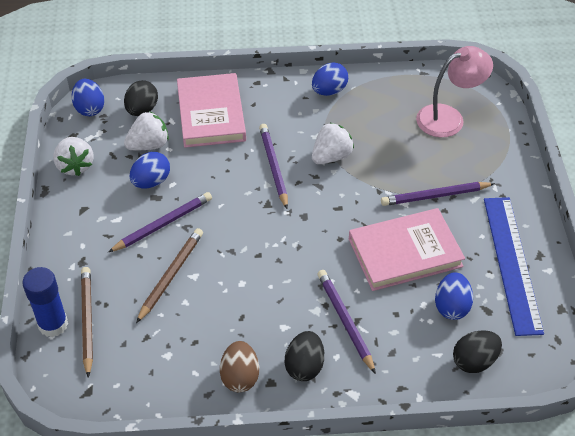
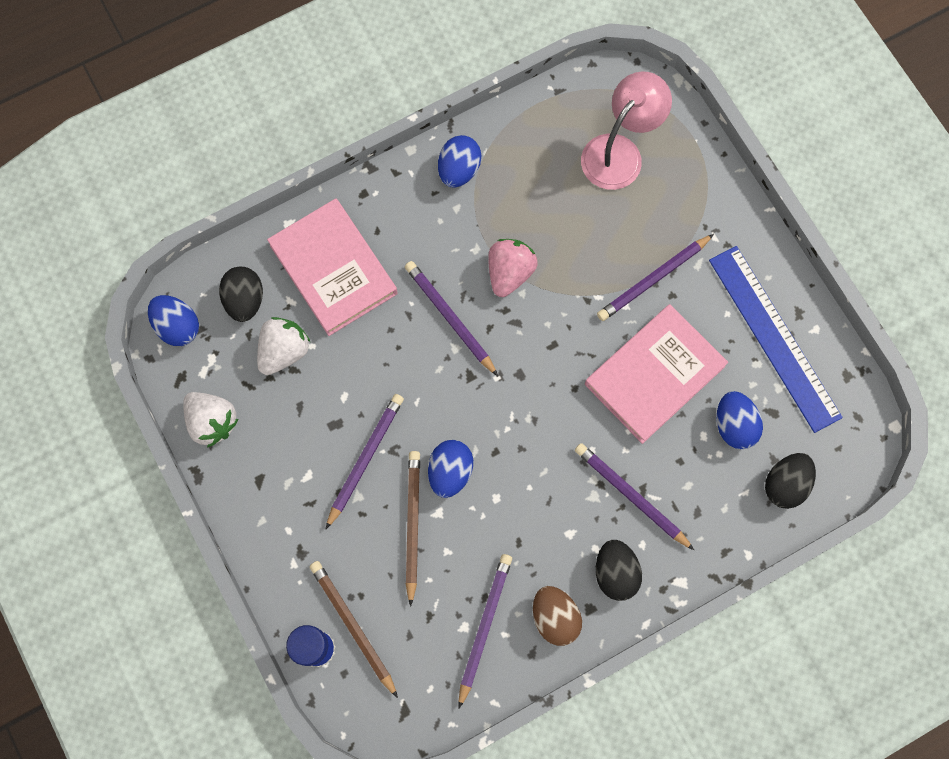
camera: 25 degrees left, 25 degrees up
blue egg [130,152,170,188] -> blue egg moved to [428,440,473,498]
white strawberry [312,122,354,164] -> pink strawberry [488,239,538,297]
none -> purple pencil [458,554,512,708]

